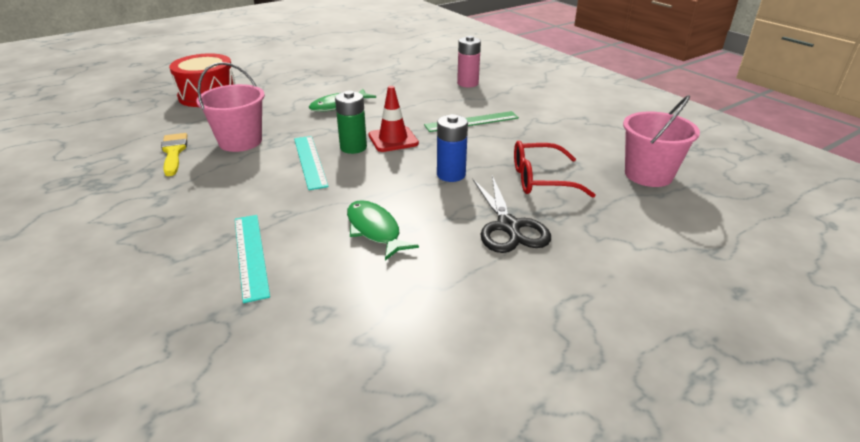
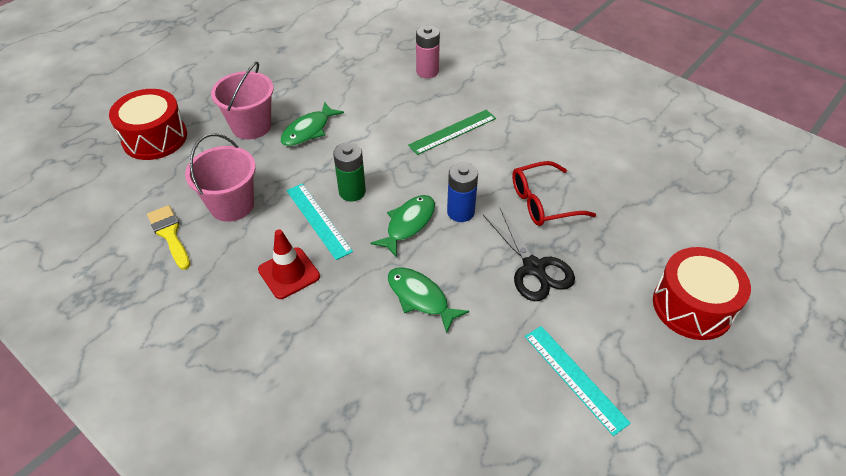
camera: 15 degrees left, 15 degrees up
turquoise ruler [235,215,270,303] -> turquoise ruler moved to [525,326,631,436]
red traffic cone [368,86,419,152] -> red traffic cone moved to [258,229,320,299]
pink bucket [623,95,700,187] -> pink bucket moved to [211,62,274,139]
none -> green fish [371,195,435,258]
none -> red drum [653,247,751,340]

